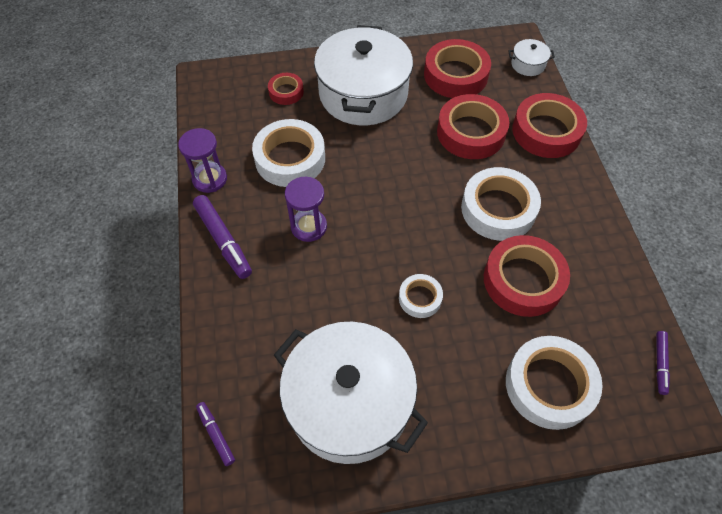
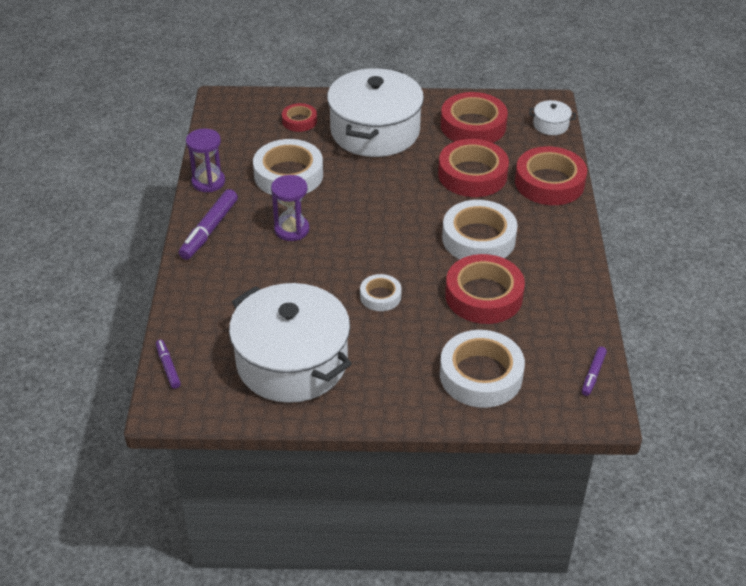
camera: 10 degrees right, 15 degrees down
purple marker [193,195,252,279] -> purple marker turned 45 degrees clockwise [179,189,238,260]

